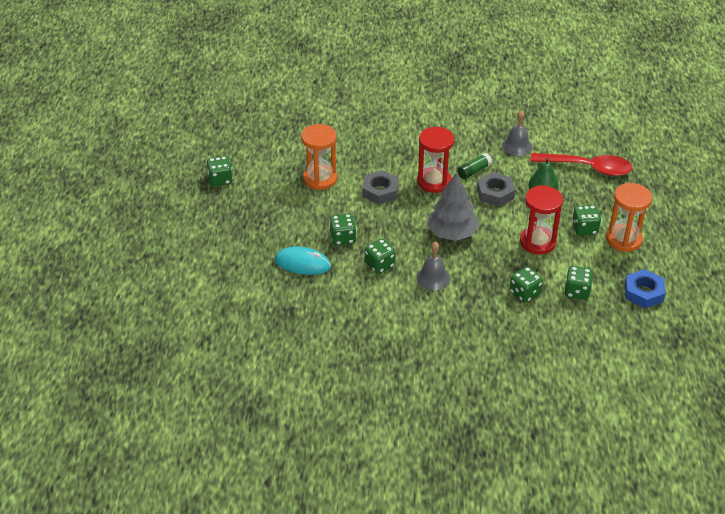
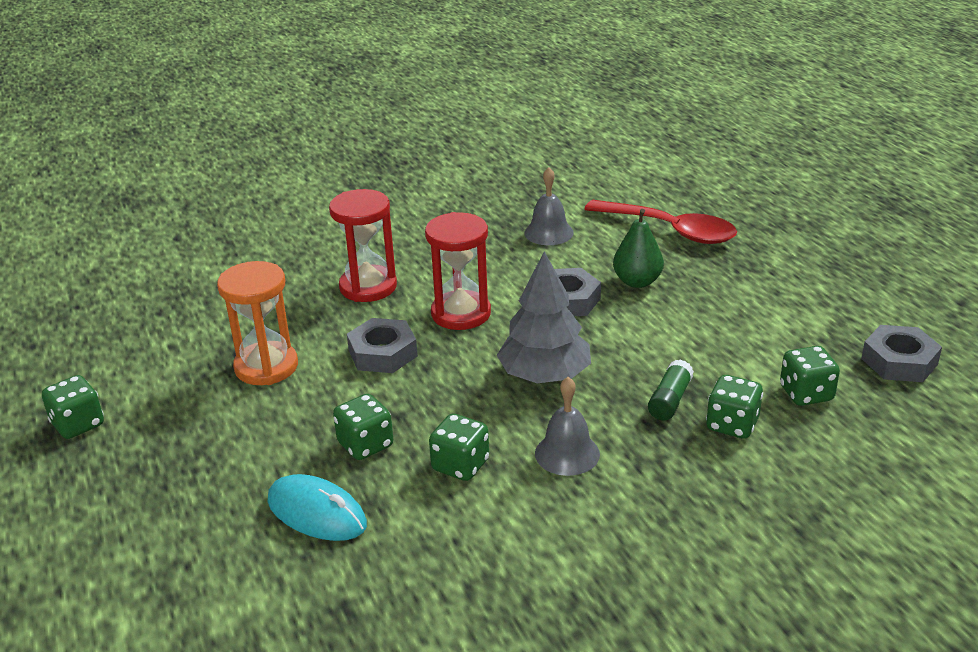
camera: 25 degrees left, 10 degrees down
turquoise mouse [275,246,331,275] -> turquoise mouse turned 45 degrees clockwise [268,474,367,541]
green glue stick [457,153,492,179] -> green glue stick moved to [648,359,694,420]
red hourglass [520,185,563,254] -> red hourglass moved to [329,189,397,302]
red spoon [530,153,632,176] -> red spoon turned 45 degrees clockwise [584,200,737,244]
green dice [572,205,601,236] -> none
orange hourglass [606,183,652,252] -> none
blue nut [625,269,666,308] -> grey nut [861,325,942,382]

